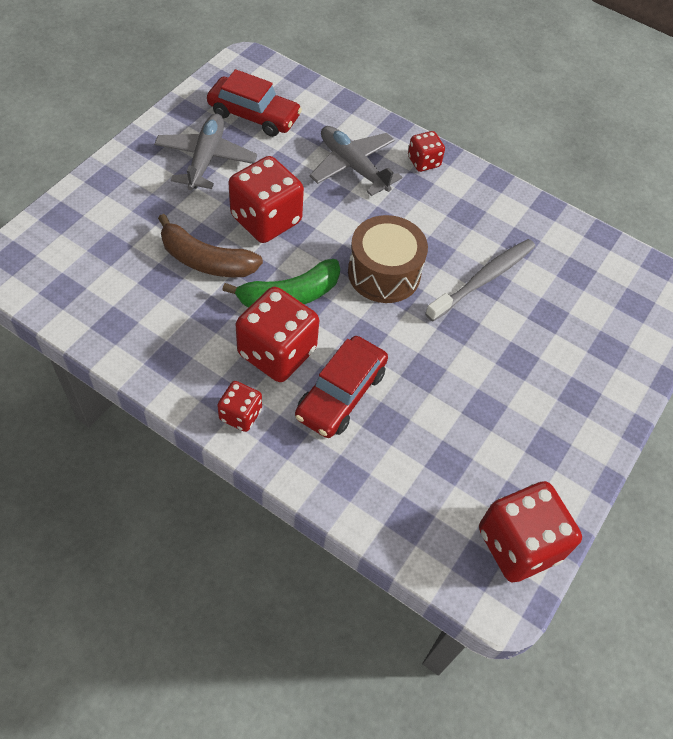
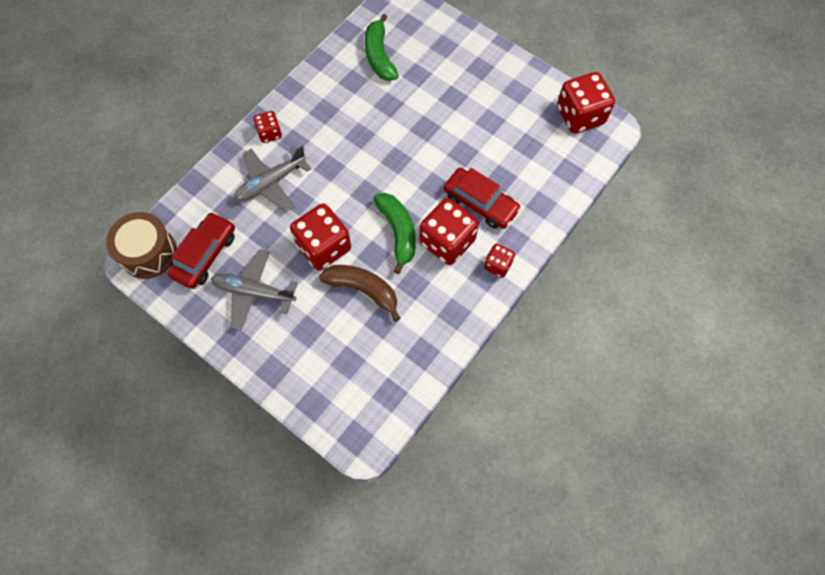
camera: 80 degrees left, 10 degrees up
brown banana [158,214,263,277] -> brown banana turned 90 degrees counterclockwise [319,265,401,322]
brown drum [348,215,428,303] -> brown drum moved to [106,212,177,279]
grey toothbrush [425,239,535,322] -> none
none -> green banana [365,14,399,81]

